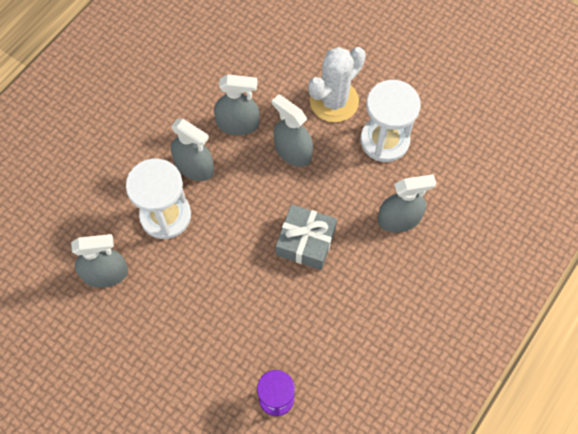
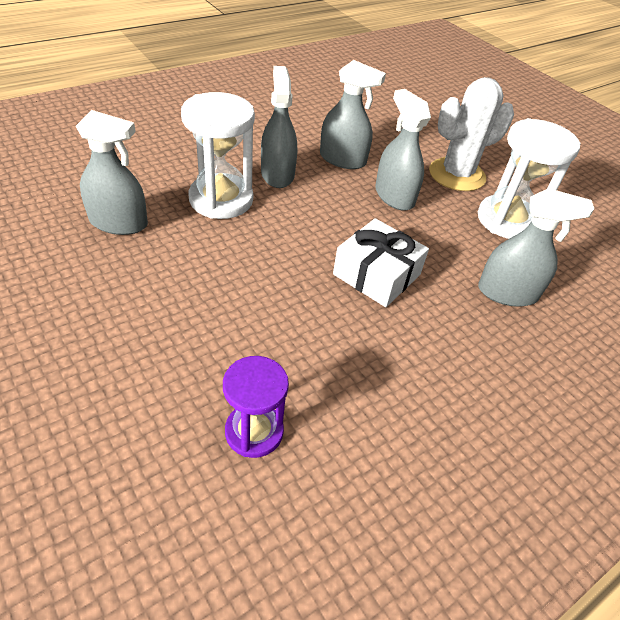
camera: 15 degrees right, 20 degrees down
grey spray bottle [171,119,214,181] -> grey spray bottle turned 150 degrees counterclockwise [261,66,297,188]
grey gift [276,204,337,270] -> white gift [333,218,429,307]

